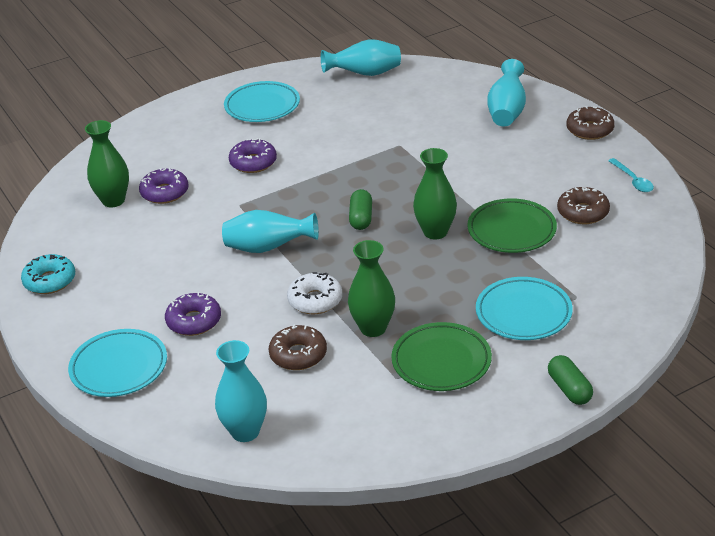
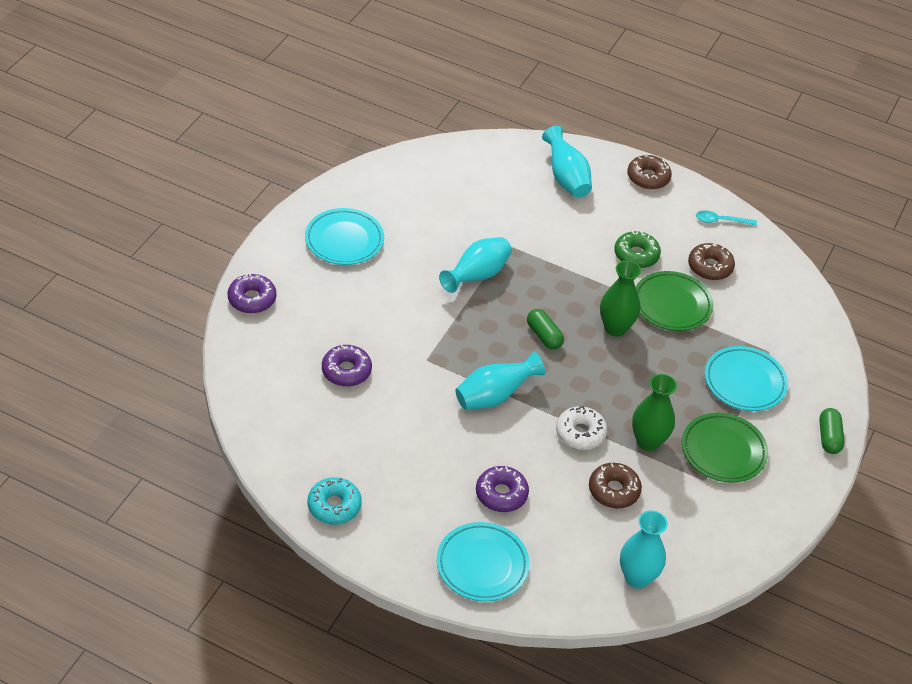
camera: 40 degrees left, 10 degrees up
green vase [85,120,129,207] -> none
purple donut [229,138,277,173] -> purple donut moved to [227,273,277,314]
turquoise vase [321,39,401,76] -> turquoise vase moved to [439,237,512,293]
green capsule [548,355,593,405] -> green capsule turned 60 degrees clockwise [819,408,844,454]
turquoise spoon [608,158,654,192] -> turquoise spoon turned 150 degrees clockwise [696,210,757,226]
none -> green donut [614,231,661,268]

